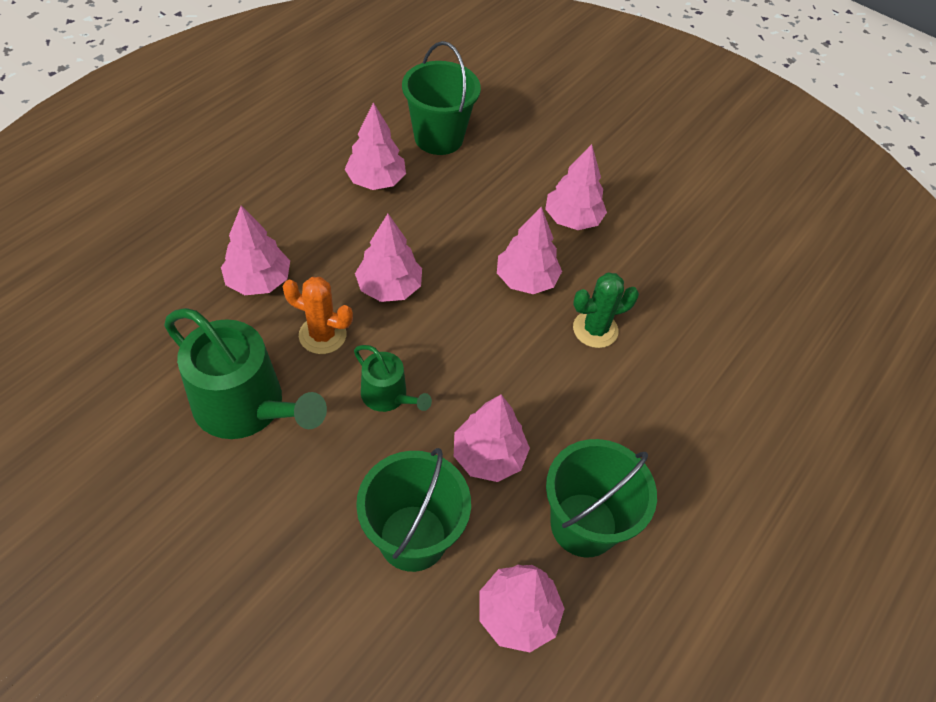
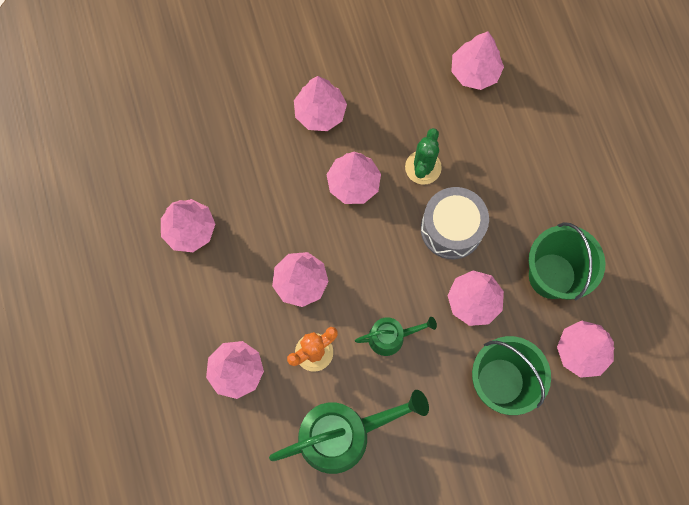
camera: 50 degrees left, 20 degrees up
green bucket [402,41,481,155] -> none
none -> grey drum [421,187,489,259]
none -> pink tree [451,31,504,90]

